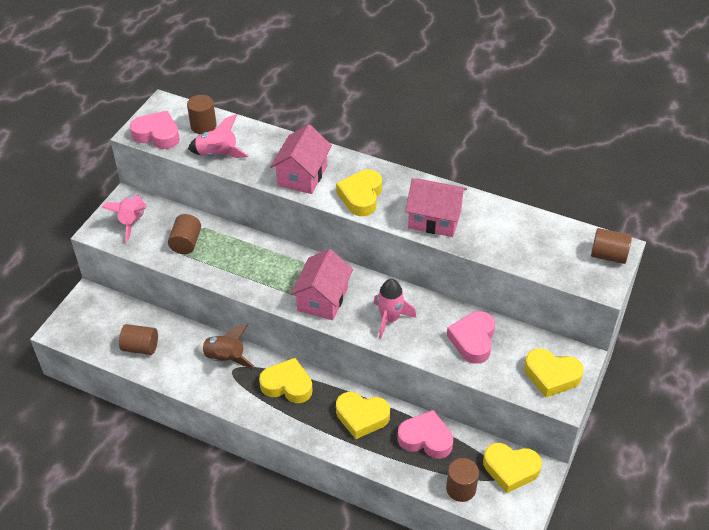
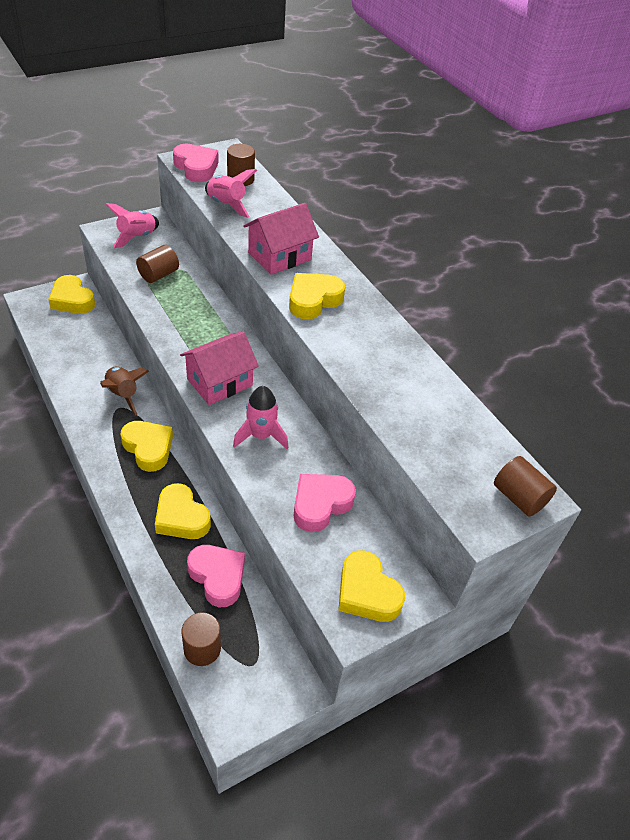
camera: 30 degrees right, 0 degrees up
brown cylinder [119,324,158,355] -> none
pink house [405,178,467,237] -> none
yellow heart [483,443,542,493] -> yellow heart moved to [48,275,95,314]

